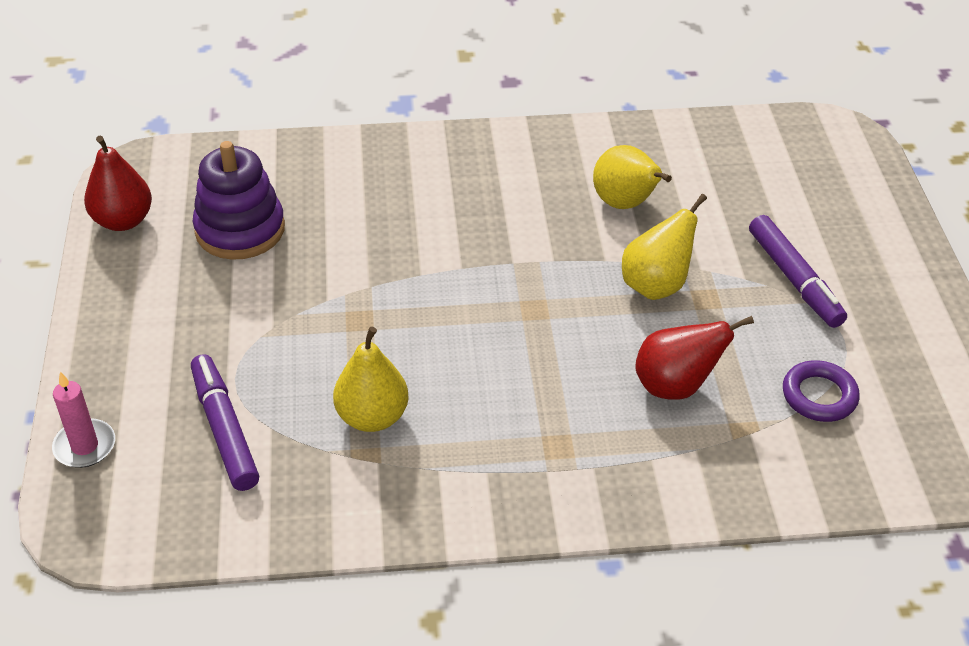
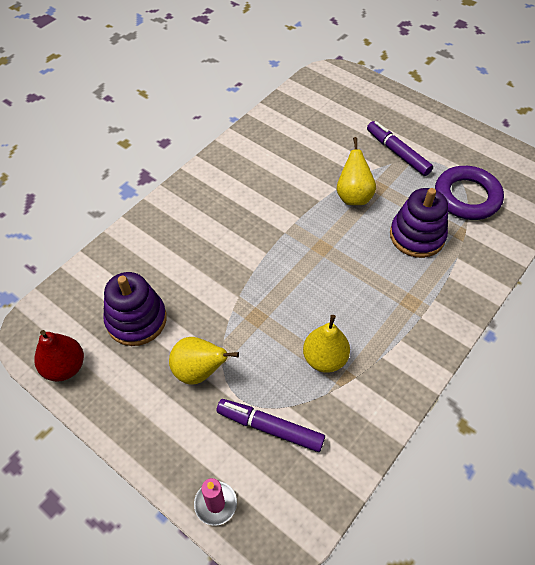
camera: 45 degrees left, 10 degrees up
yellow pear [593,145,672,209] -> yellow pear moved to [169,337,239,385]
red pear [635,316,754,400] -> purple stacking toy [390,188,448,258]
purple marker [749,215,847,328] -> purple marker turned 150 degrees counterclockwise [367,121,433,176]
purple ring [783,360,859,422] -> purple ring [435,166,504,220], size x1.69

